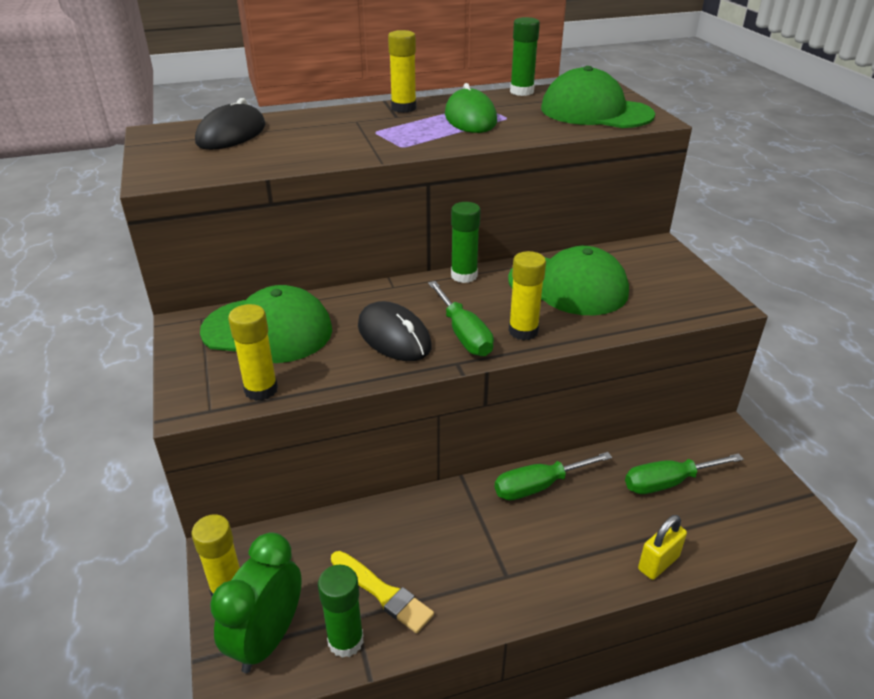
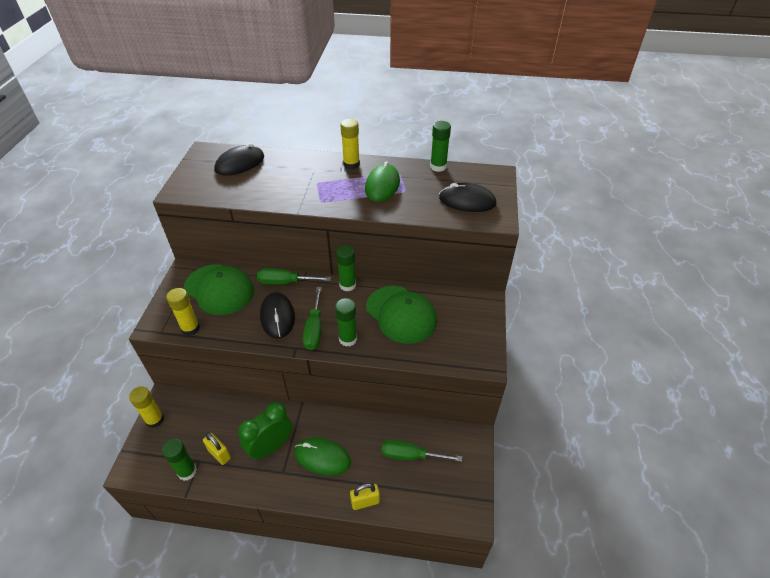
camera: 25 degrees right, 10 degrees up
green clock [210,532,302,673] -> green clock moved to [238,402,292,460]
yellow brush [331,551,434,633] -> yellow padlock [203,433,231,465]
green screwdriver [495,452,612,500] -> green screwdriver moved to [257,268,331,285]
yellow glue stick [509,251,546,340] -> green glue stick [335,298,357,347]
green cap [541,66,655,128] -> black mouse [439,183,497,212]
none -> green mouse [294,437,351,476]

